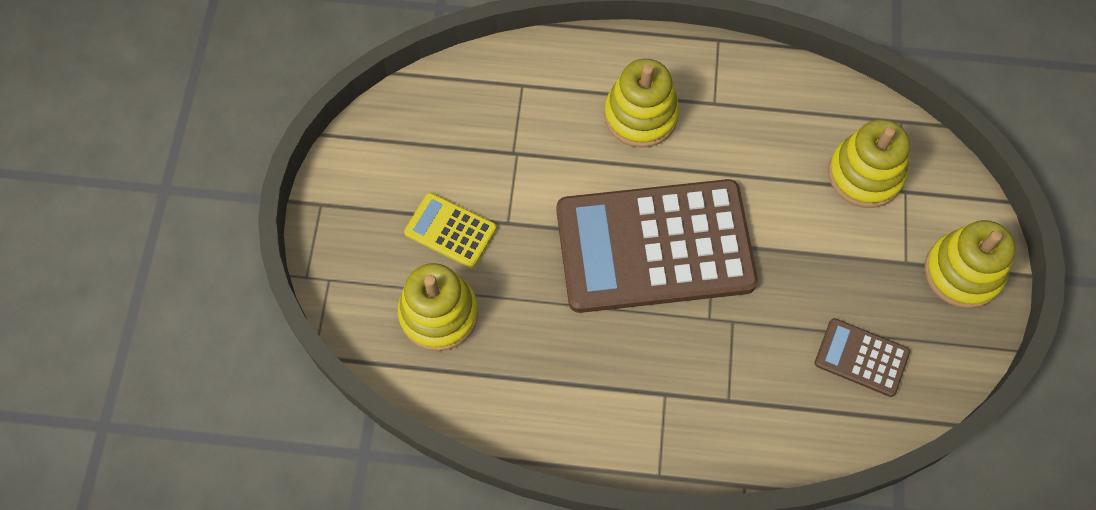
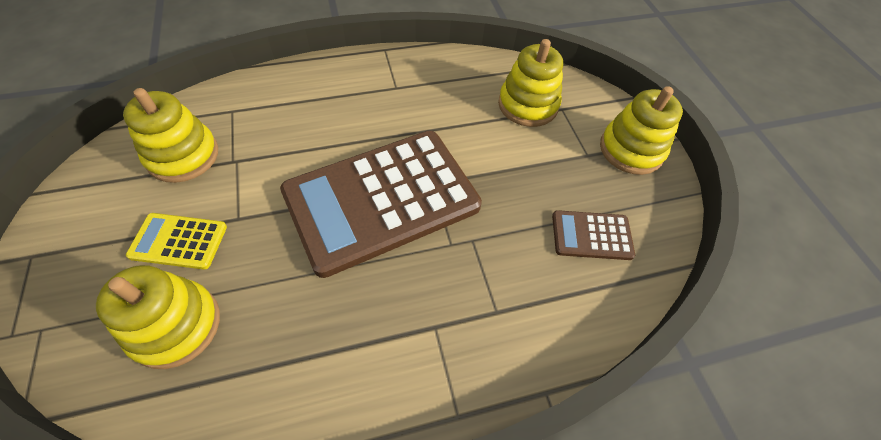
camera: 25 degrees left, 10 degrees down
yellow stacking toy [604,59,679,148] -> yellow stacking toy moved to [123,88,218,183]

